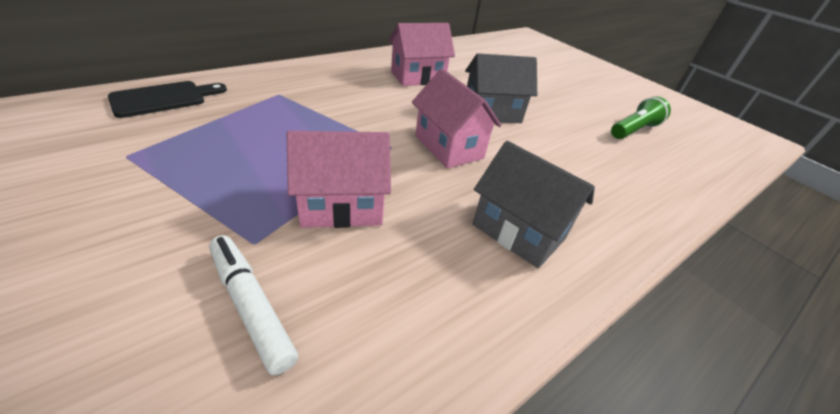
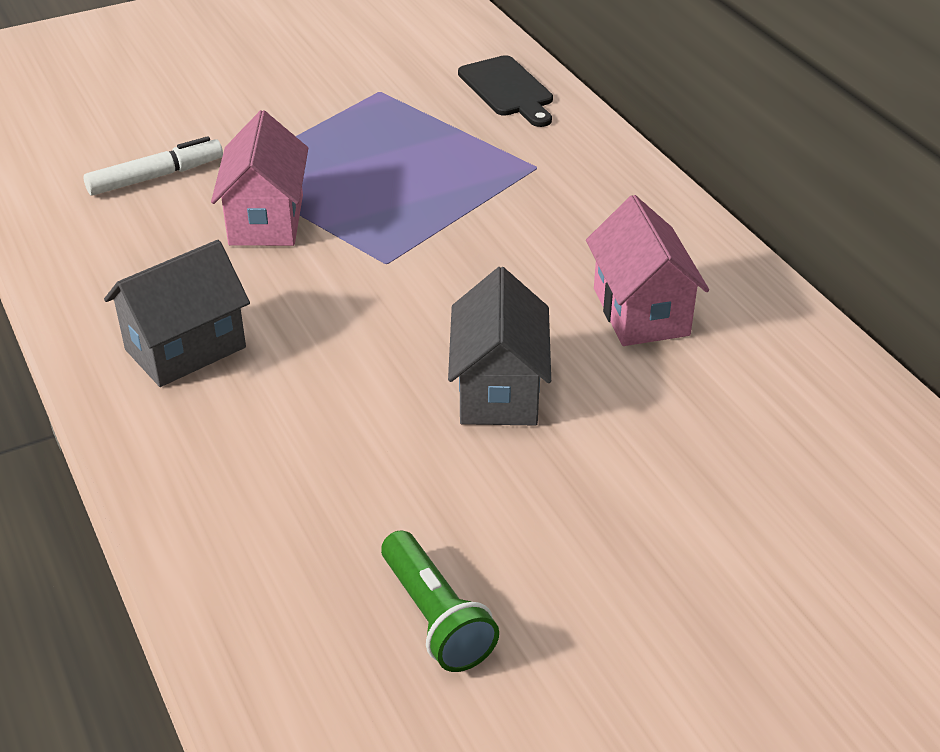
camera: 105 degrees right, 0 degrees up
pink house [412,69,501,169] -> none

